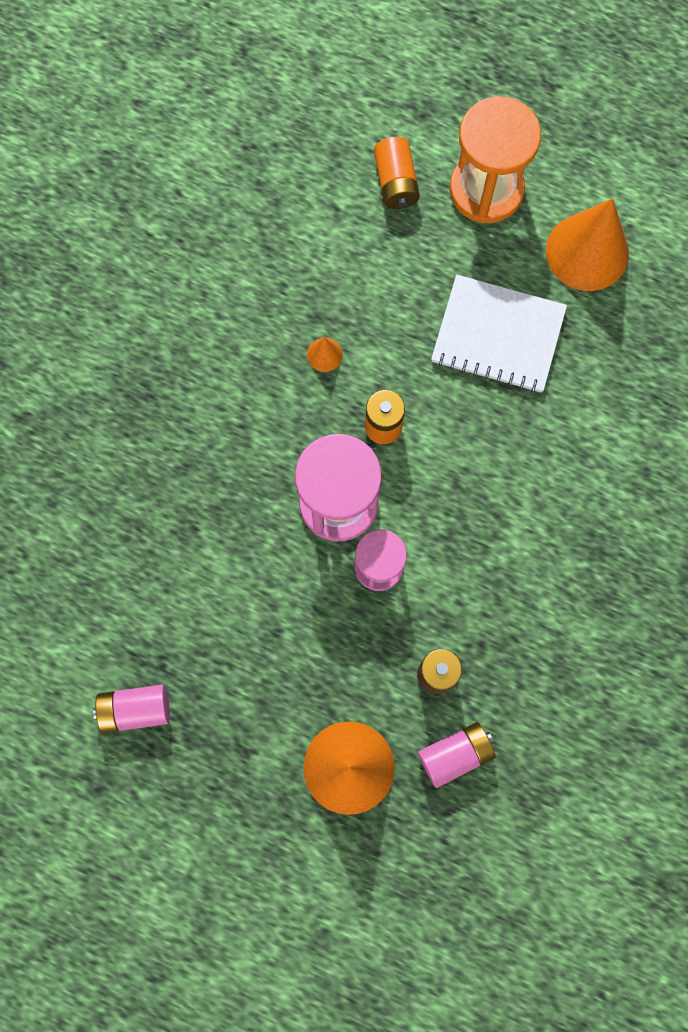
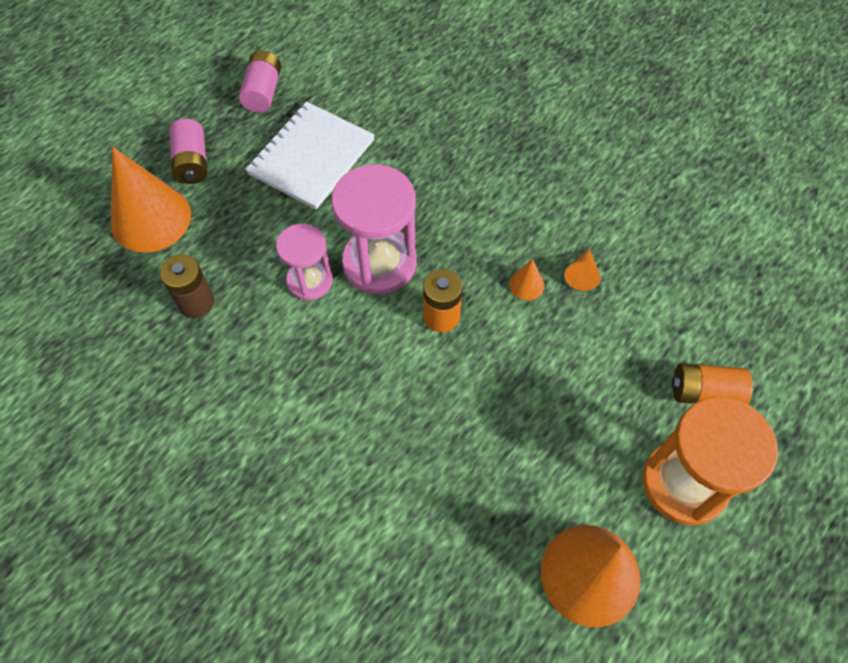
camera: 105 degrees right, 15 degrees down
pink battery [418,722,496,788] -> pink battery moved to [169,119,207,184]
white notebook [431,275,567,393] -> white notebook moved to [245,101,375,210]
none -> orange cone [564,249,601,291]

